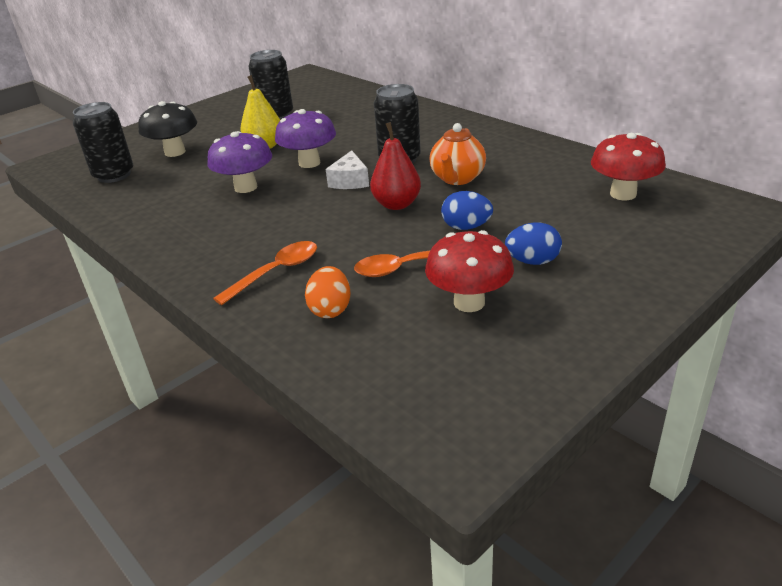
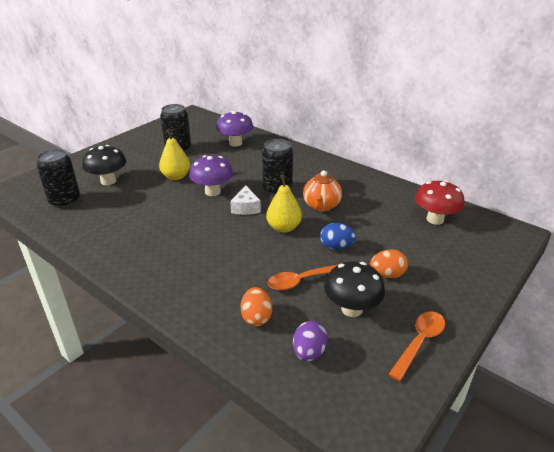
camera: 10 degrees left, 0 degrees up
purple mushroom [207,131,272,193] -> purple mushroom moved to [216,111,253,147]
orange spoon [213,241,317,305] -> orange spoon moved to [388,312,445,381]
red pear [370,122,421,210] -> yellow pear [266,175,302,233]
red mushroom [425,230,514,312] -> black mushroom [324,261,385,317]
blue egg [505,222,562,265] -> orange egg [370,249,408,278]
none -> purple egg [293,321,328,361]

